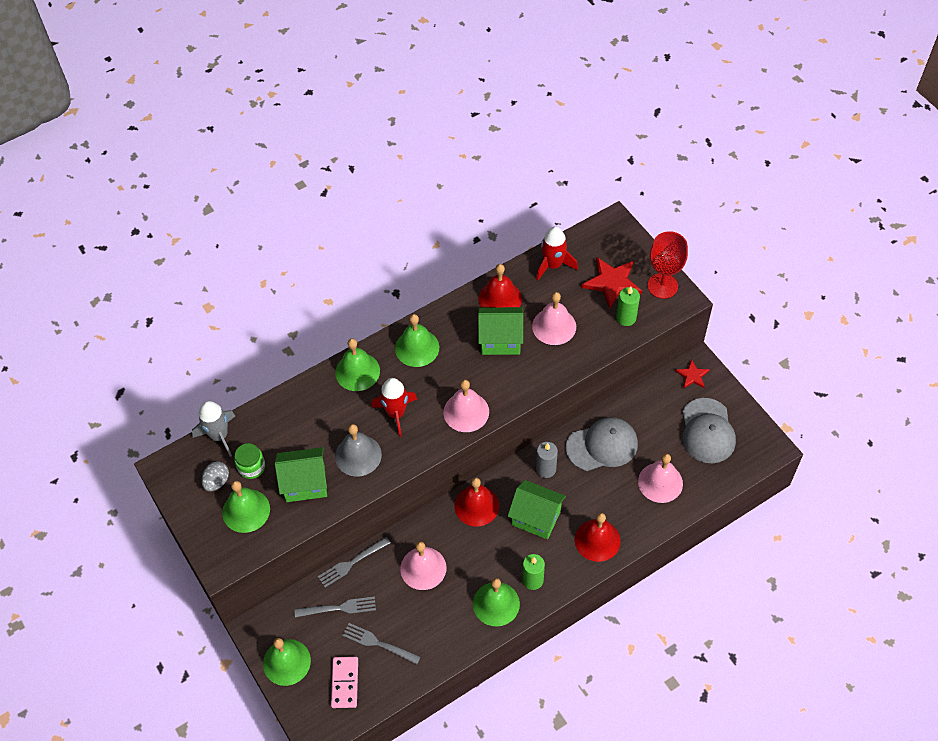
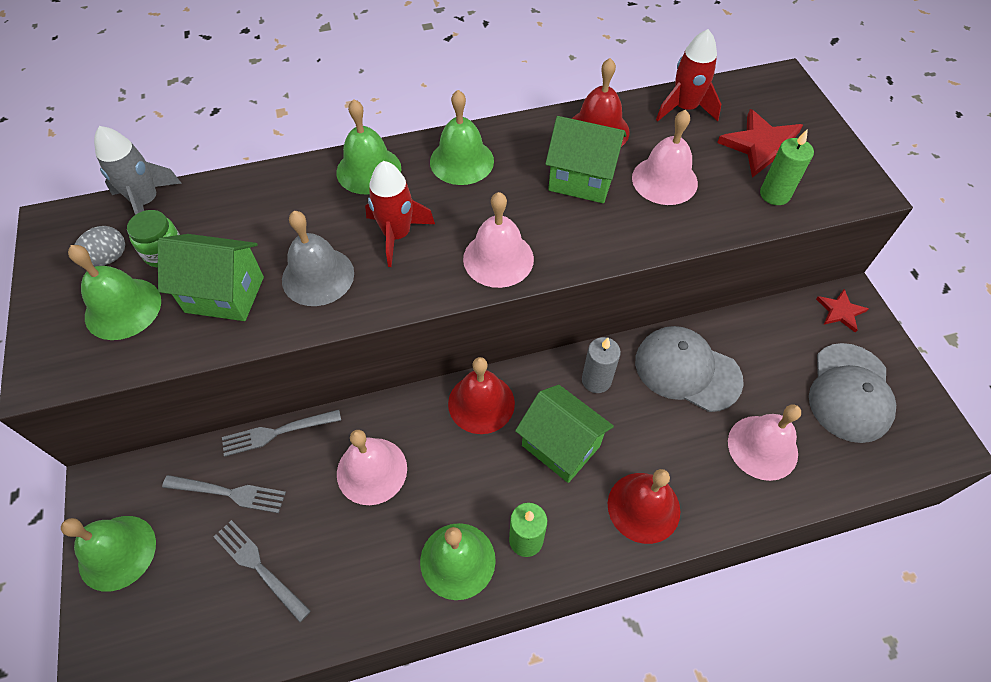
camera: 15 degrees right, 0 degrees up
pink domino [331,657,358,708] -> none
grey cap [566,417,638,471] -> grey cap turned 150 degrees counterclockwise [635,326,744,412]
red goblet [648,231,688,299] -> none

